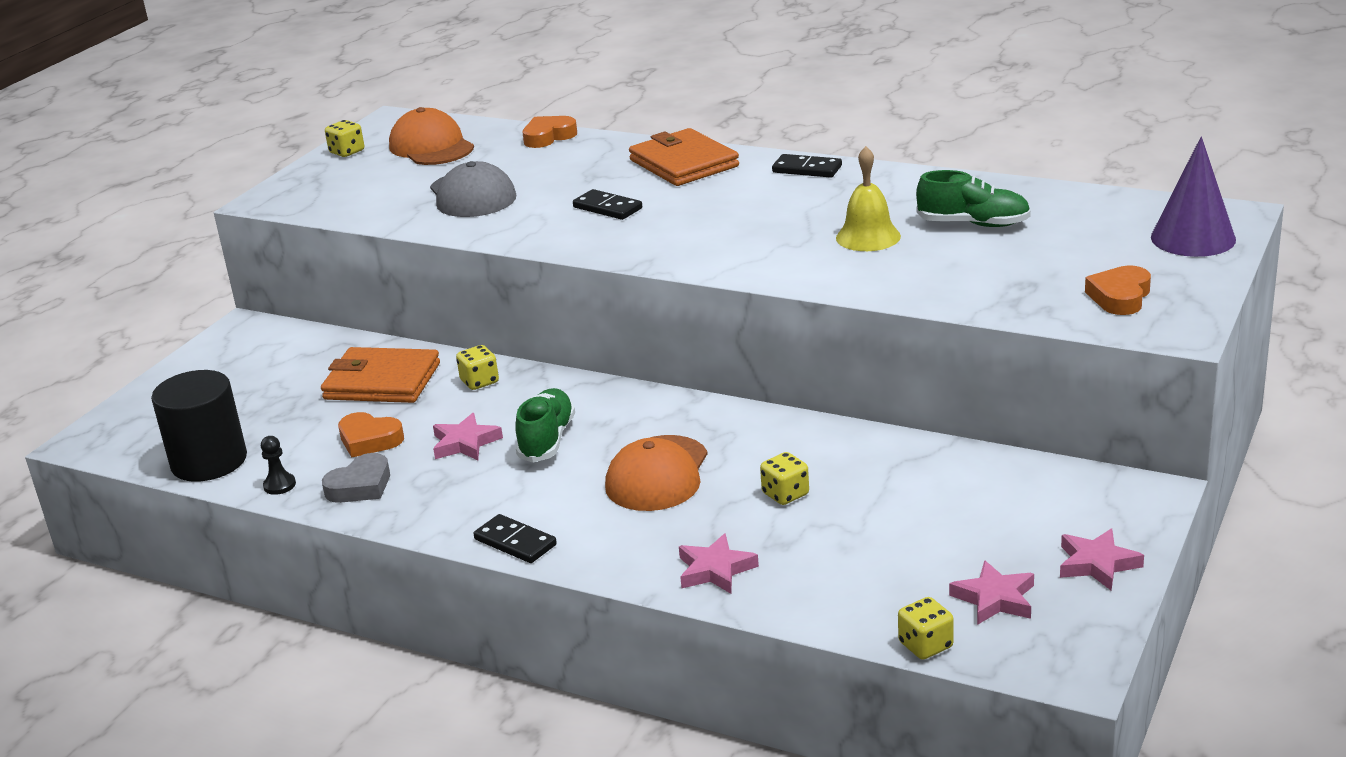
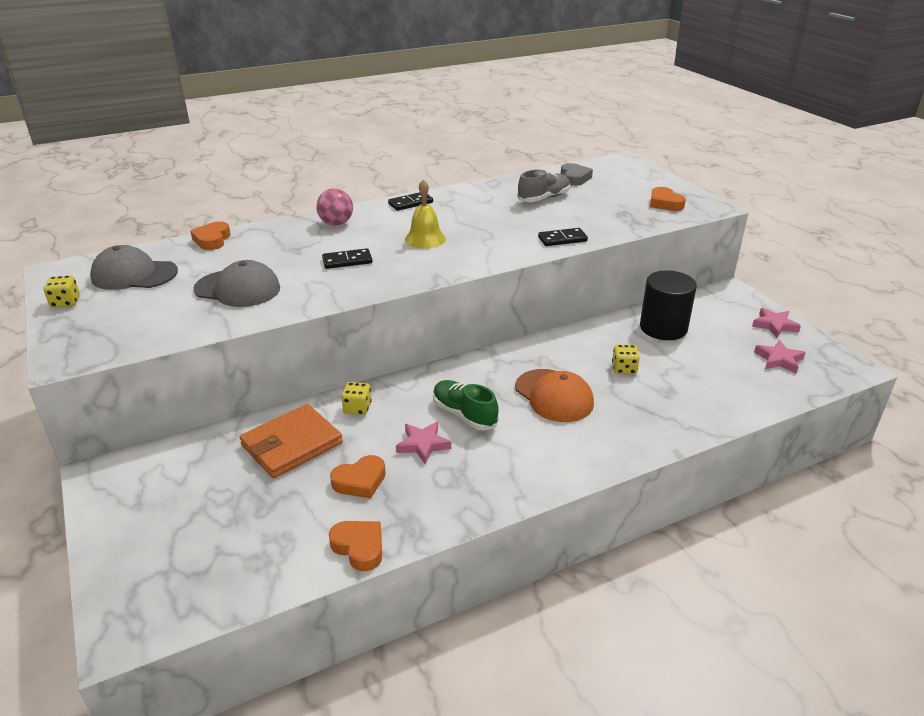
camera: 55 degrees left, 5 degrees up
black cylinder [151,370,247,482] -> black cylinder moved to [640,270,697,340]
black pawn [261,436,296,495] -> orange heart [329,521,382,571]
grey heart [322,453,390,503] -> grey heart moved to [561,163,593,186]
orange cap [389,107,474,165] -> grey cap [90,245,178,290]
black domino [473,514,557,563] -> black domino moved to [538,228,588,246]
orange wallet [629,128,739,186] -> pink ball [316,188,353,225]
pink star [679,533,759,594] -> none
yellow bell [836,146,901,251] -> yellow bell moved to [405,179,446,249]
yellow dice [898,597,954,660] -> none
green shoe [916,170,1031,227] -> grey shoe [517,170,570,202]
purple cone [1151,137,1236,257] -> none

